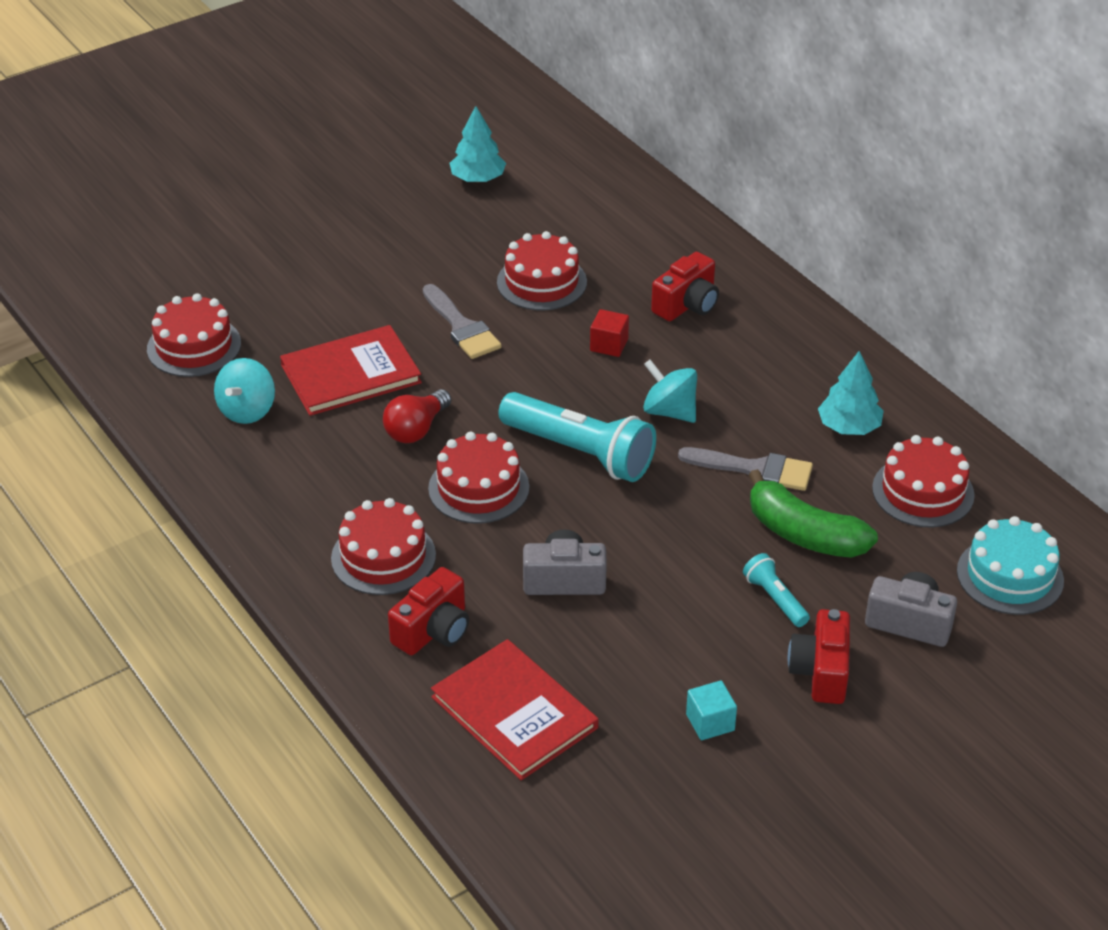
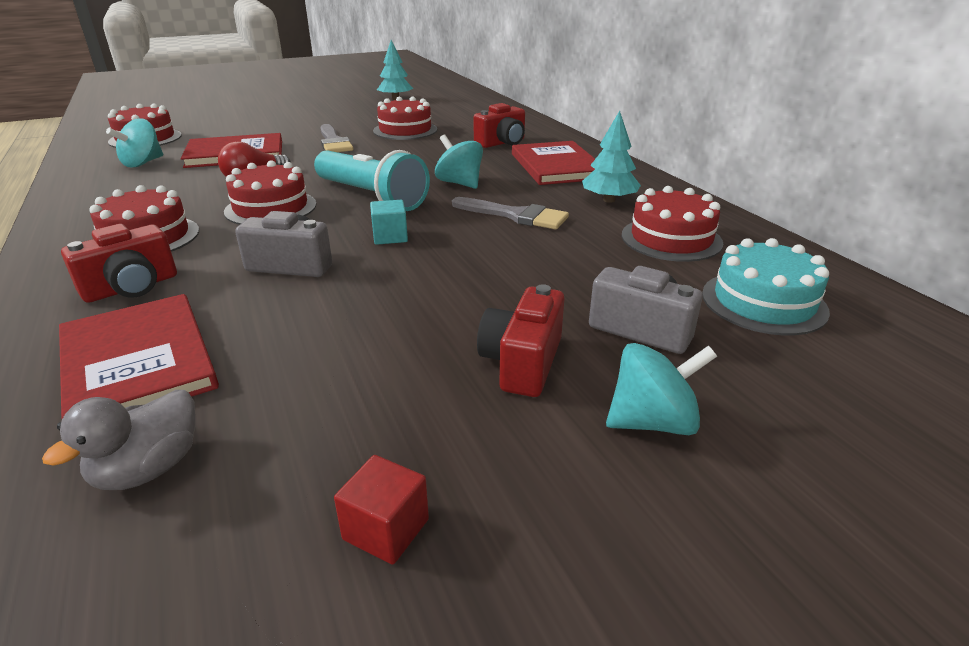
camera: 10 degrees right, 10 degrees down
red cube [590,309,629,357] -> red cube moved to [334,455,429,565]
turquoise cube [686,680,737,740] -> turquoise cube moved to [370,200,408,245]
turquoise flashlight [743,553,810,627] -> none
green banana [748,469,878,558] -> none
none -> grey duck [42,390,195,490]
none -> red book [512,141,595,185]
none -> turquoise spinning top [606,343,717,435]

